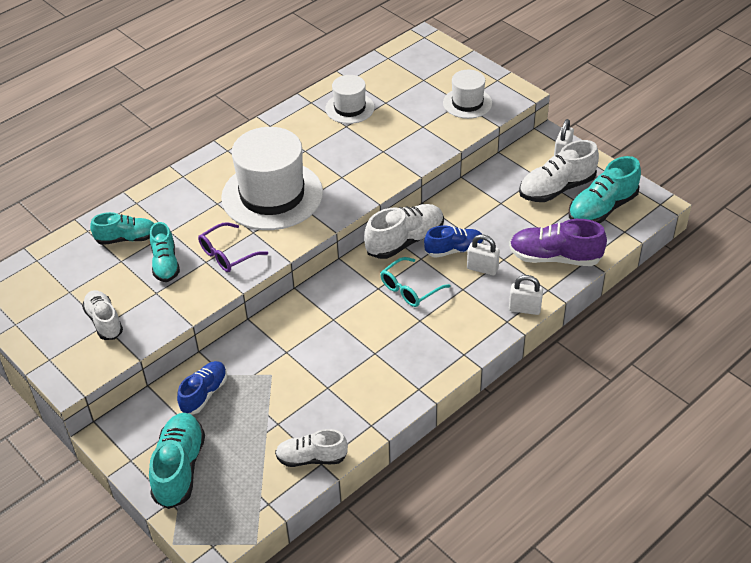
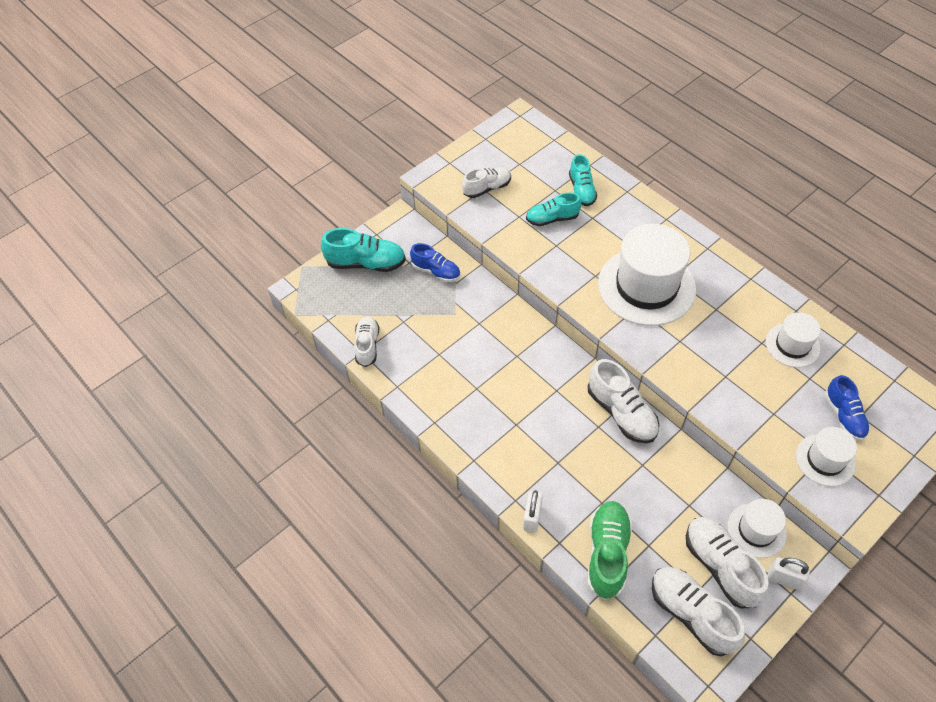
camera: 90 degrees right, 10 degrees up
purple glasses [198,222,268,272] -> none
turquoise glasses [380,257,450,307] -> none
blue shoe [424,225,484,258] -> blue shoe moved to [825,375,870,441]
white padlock [467,234,500,275] -> none
purple shoe [509,219,607,266] -> green shoe [587,501,632,600]
turquoise shoe [569,156,641,224] -> white shoe [652,567,745,656]
none -> white hat [727,499,787,558]

